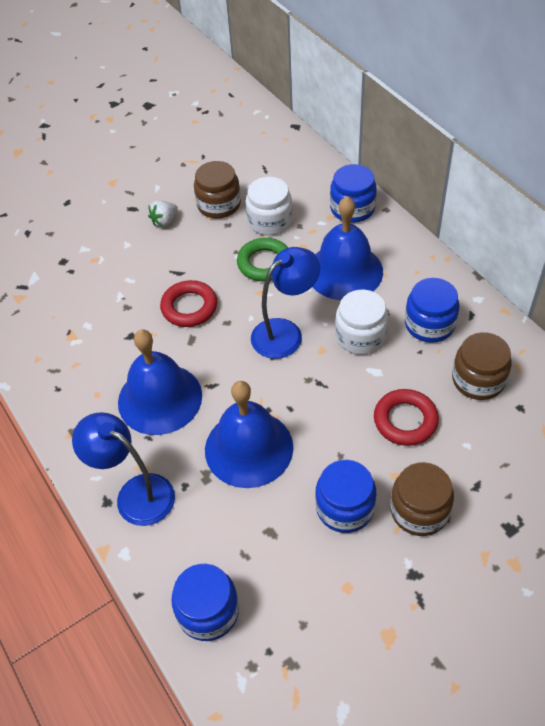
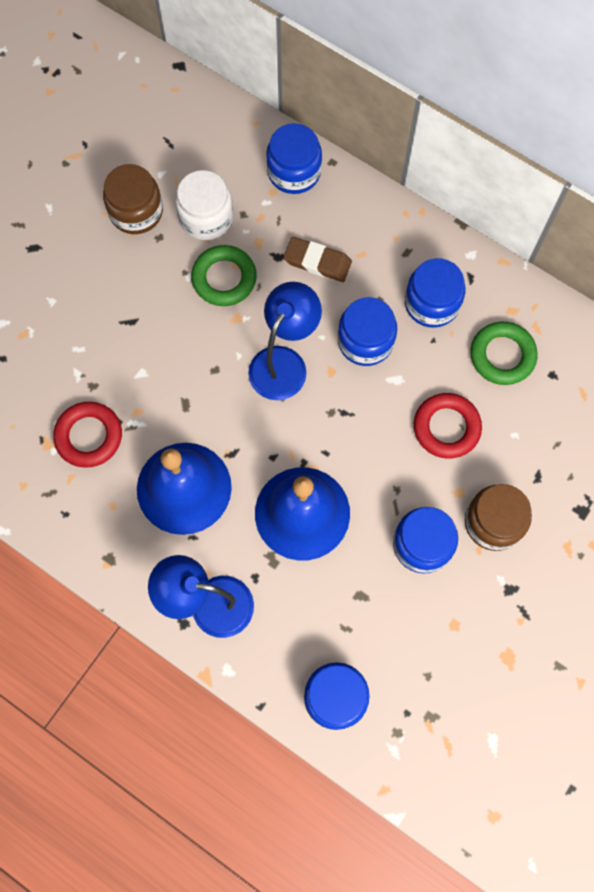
camera: 25 degrees left, 20 degrees up
white strawberry [148,200,178,227] -> none
red ring [160,280,217,327] -> red ring moved to [53,402,122,468]
blue bell [312,196,383,300] -> brown eraser [283,237,352,282]
white jar [335,290,388,355] -> blue jar [338,297,397,366]
brown jar [452,332,512,400] -> green ring [471,322,537,385]

